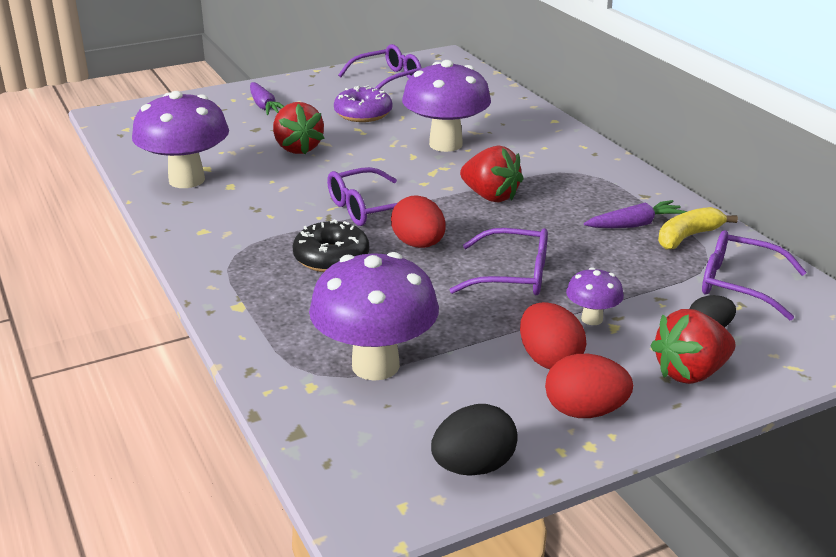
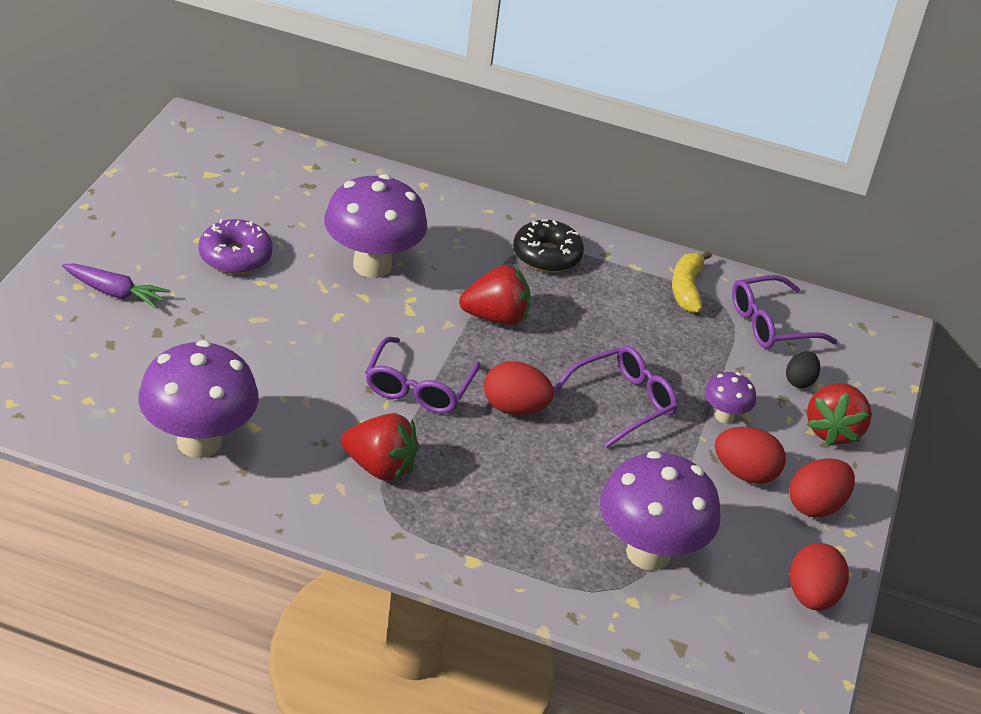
camera: 50 degrees left, 10 degrees up
red strawberry [273,102,324,154] -> red strawberry moved to [341,413,419,481]
black donut [292,219,369,272] -> black donut moved to [513,219,584,273]
purple glasses [338,44,422,89] -> none
black egg [431,404,518,476] -> red egg [790,543,849,611]
purple carrot [584,200,688,228] -> none

